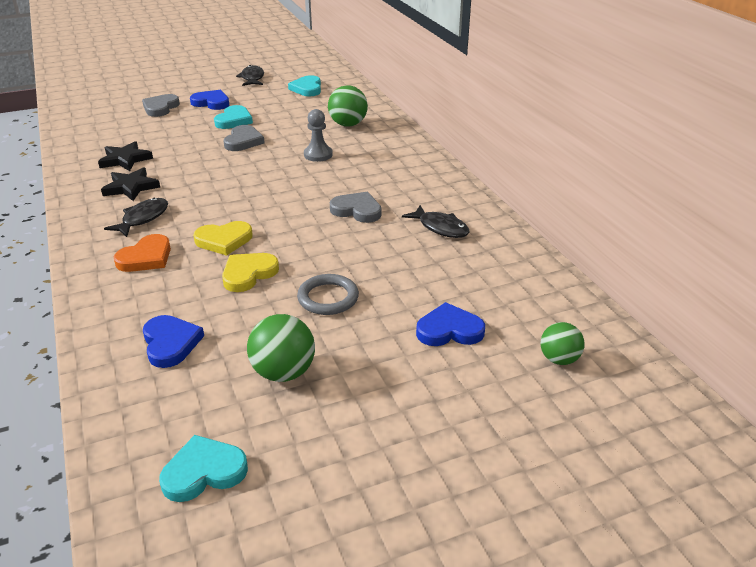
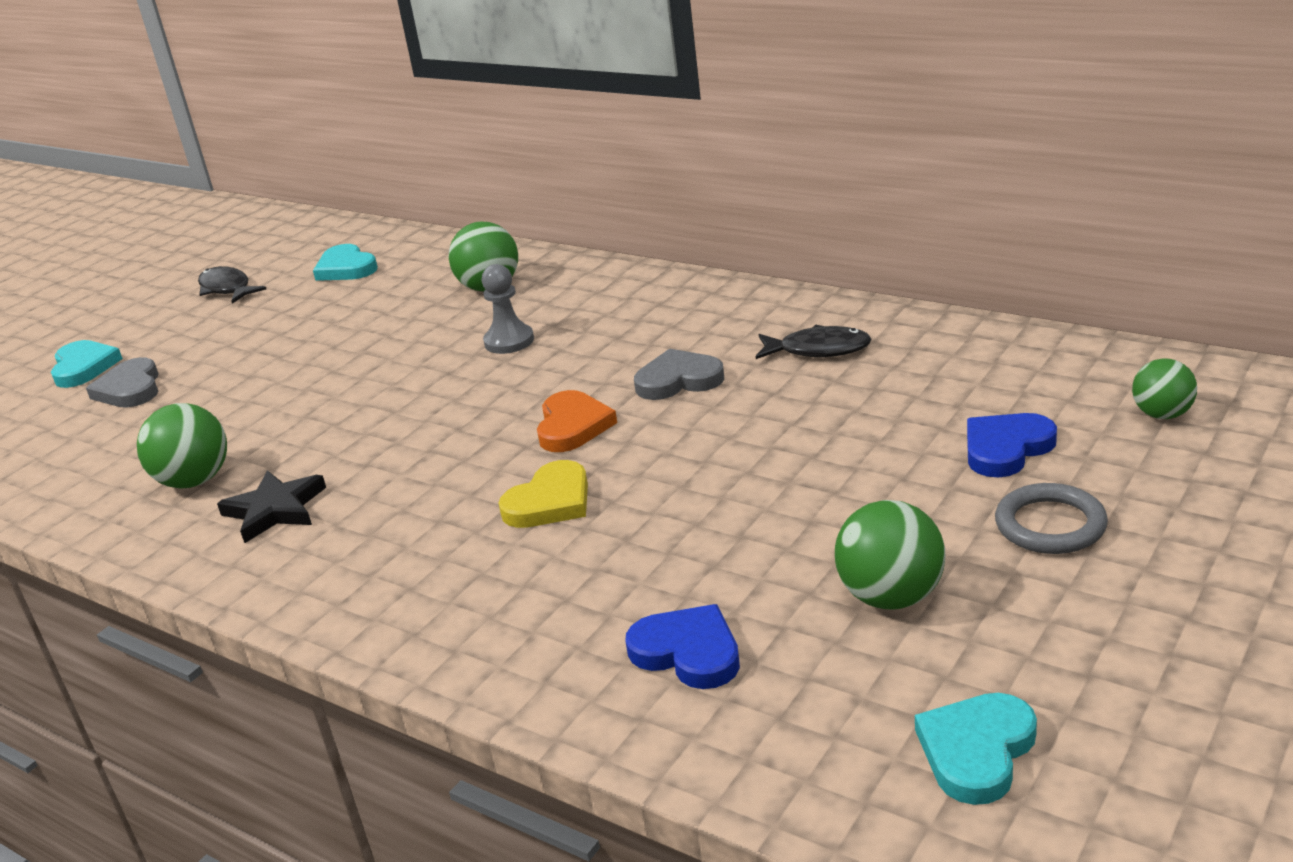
camera: 30 degrees left, 5 degrees down
black star [98,141,153,171] -> green ball [137,403,227,489]
black fish [104,198,168,237] -> none
orange heart [114,234,171,272] -> orange heart moved to [537,390,617,452]
blue heart [190,90,229,110] -> none
turquoise heart [214,105,253,129] -> turquoise heart moved to [51,340,123,388]
yellow heart [222,253,279,292] -> none
grey heart [223,125,265,151] -> none
grey ring [297,274,359,315] -> grey ring moved to [995,483,1108,554]

